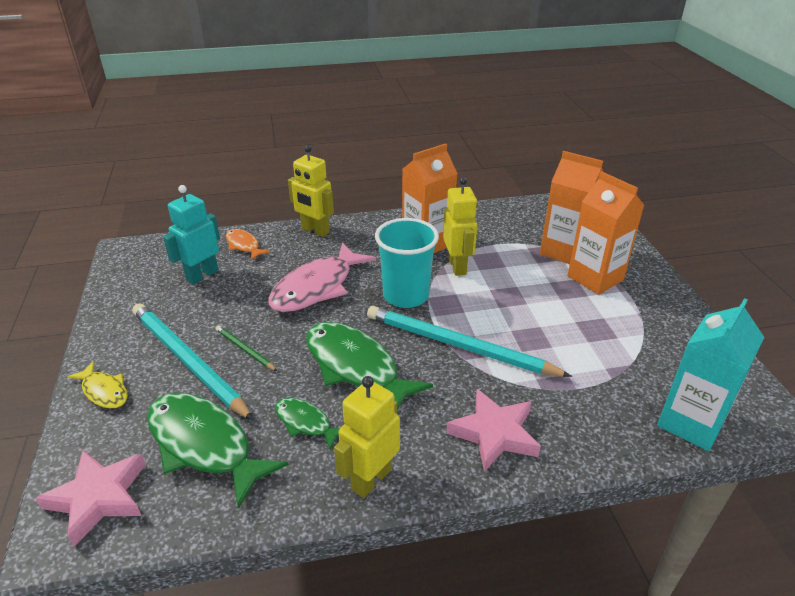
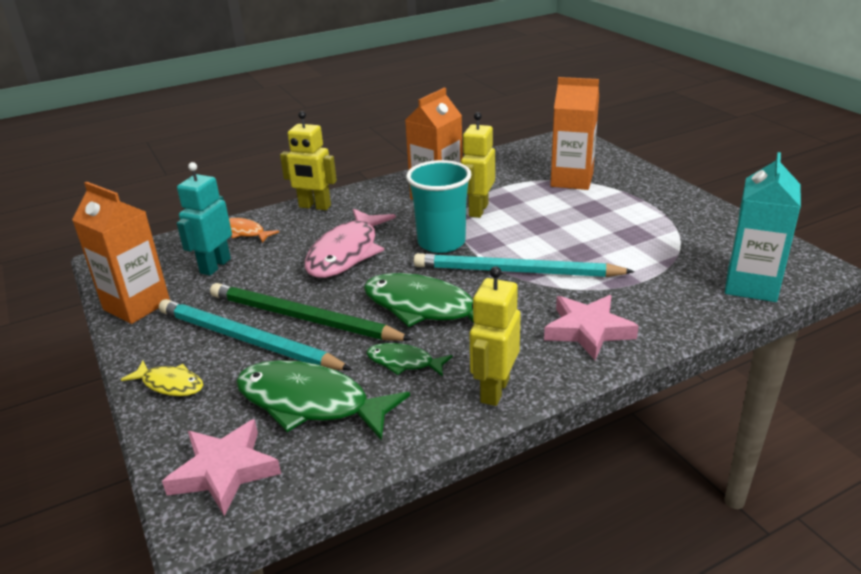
camera: 15 degrees left, 5 degrees down
green pencil [216,325,277,371] -> green pencil [210,283,413,341], size x2.26
yellow robot [443,177,478,276] -> yellow robot turned 135 degrees counterclockwise [461,112,495,218]
orange carton [567,171,645,295] -> orange carton moved to [72,182,170,324]

